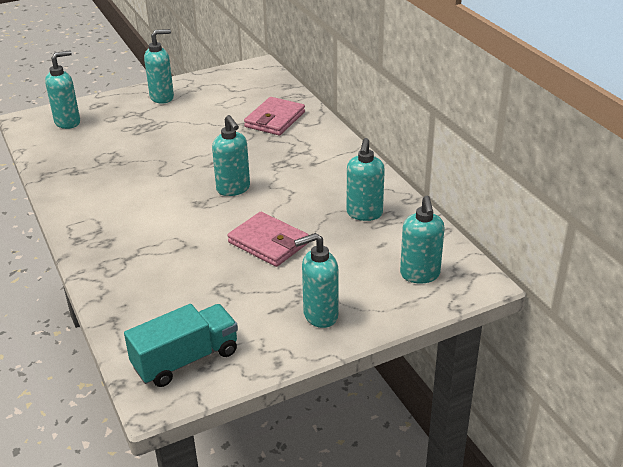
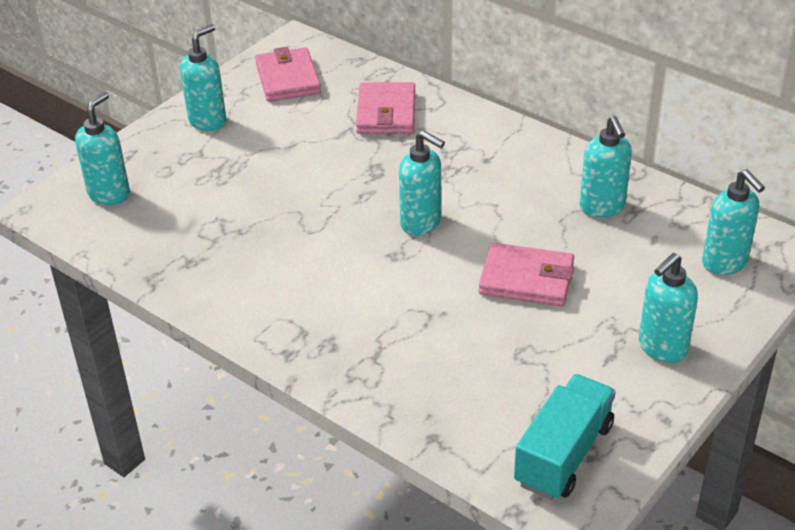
camera: 25 degrees left, 5 degrees up
none -> pink wallet [255,47,321,102]

